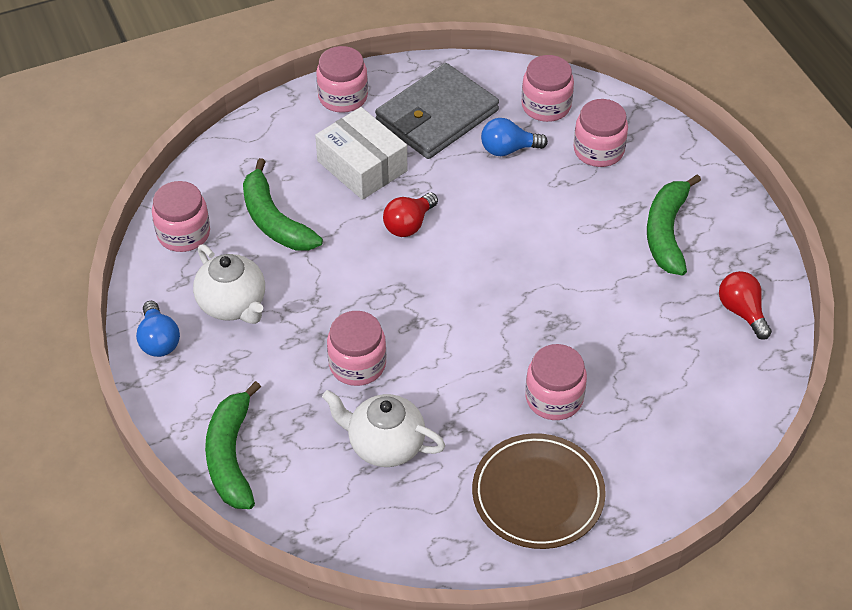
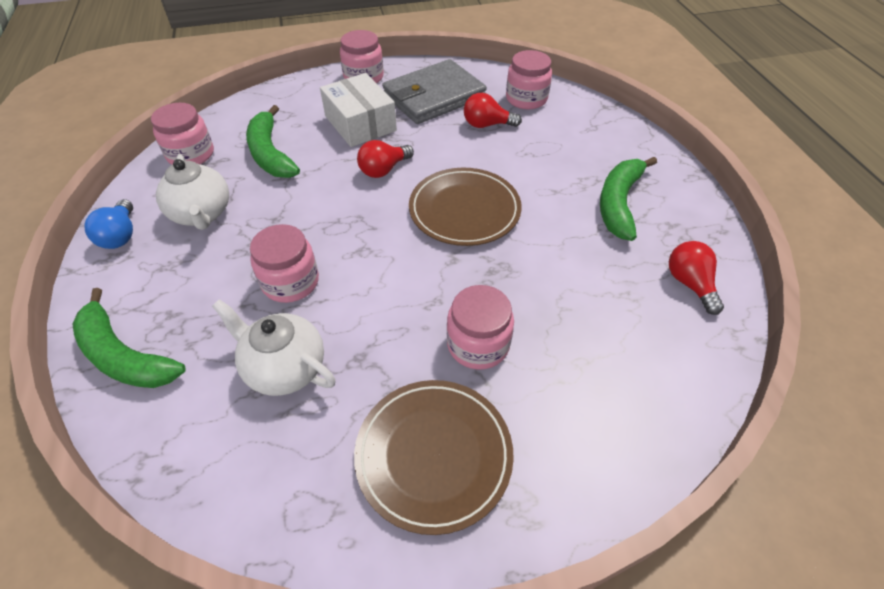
camera: 10 degrees right, 0 degrees up
green banana [205,381,261,509] -> green banana turned 60 degrees counterclockwise [72,288,186,388]
blue light bulb [481,118,548,156] -> red light bulb [464,93,522,128]
pink jar [574,99,628,167] -> none
none -> brown plate [409,168,522,246]

